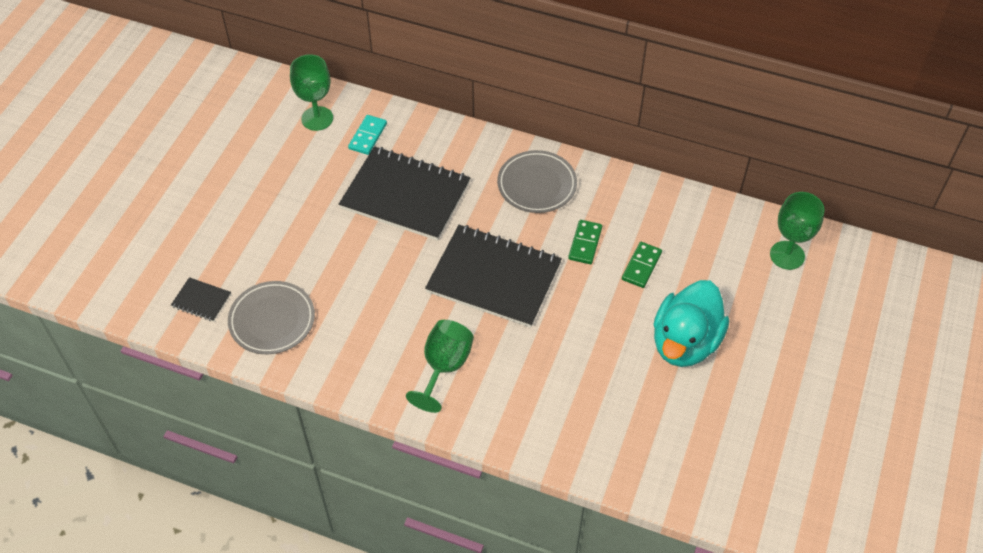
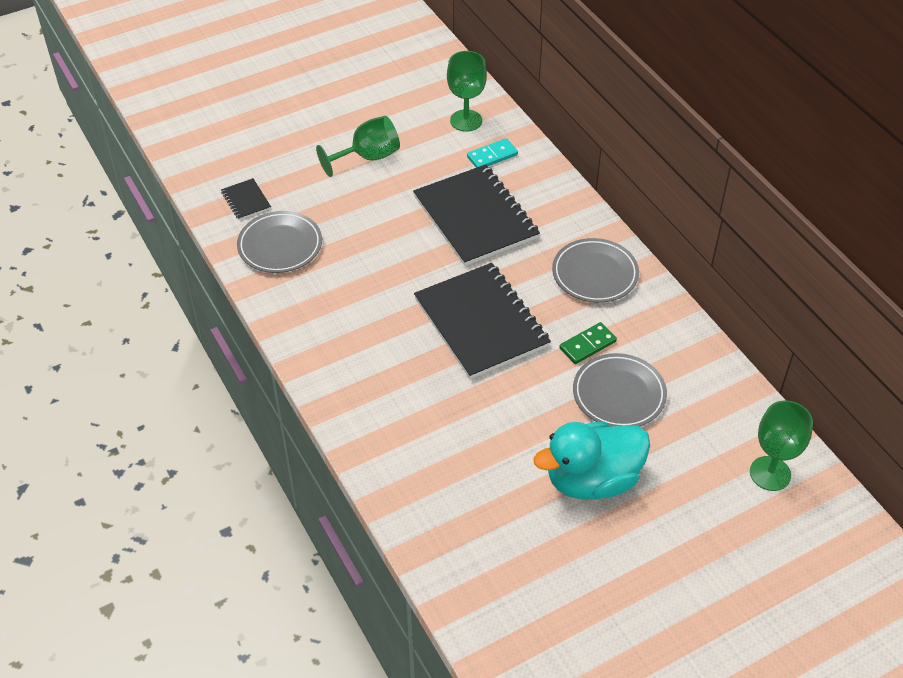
camera: 40 degrees right, 5 degrees down
green goblet [406,320,474,413] -> green goblet moved to [316,116,400,177]
green domino [622,242,662,288] -> grey plate [573,353,667,427]

